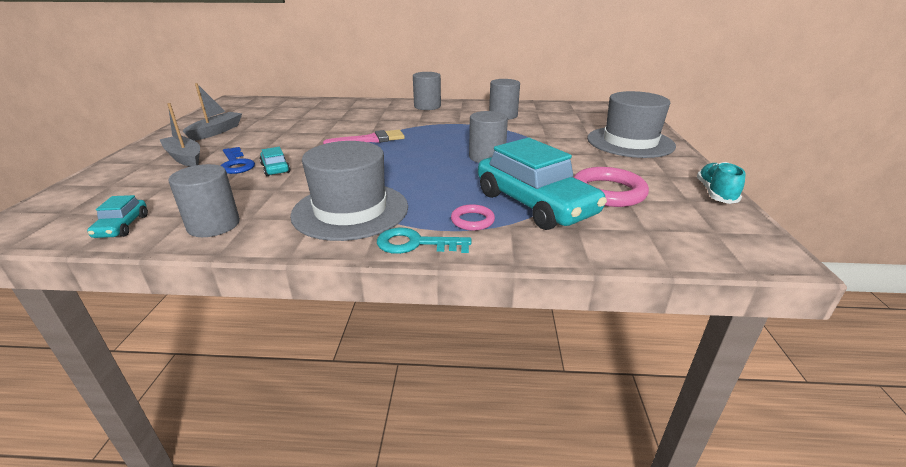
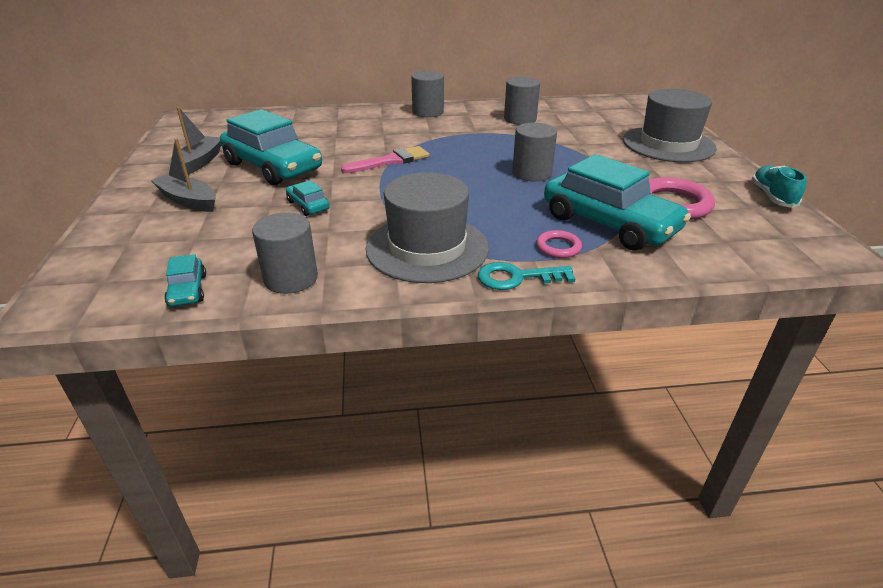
camera: 10 degrees left, 5 degrees up
blue key [220,147,255,174] -> none
none -> turquoise car [220,109,322,185]

